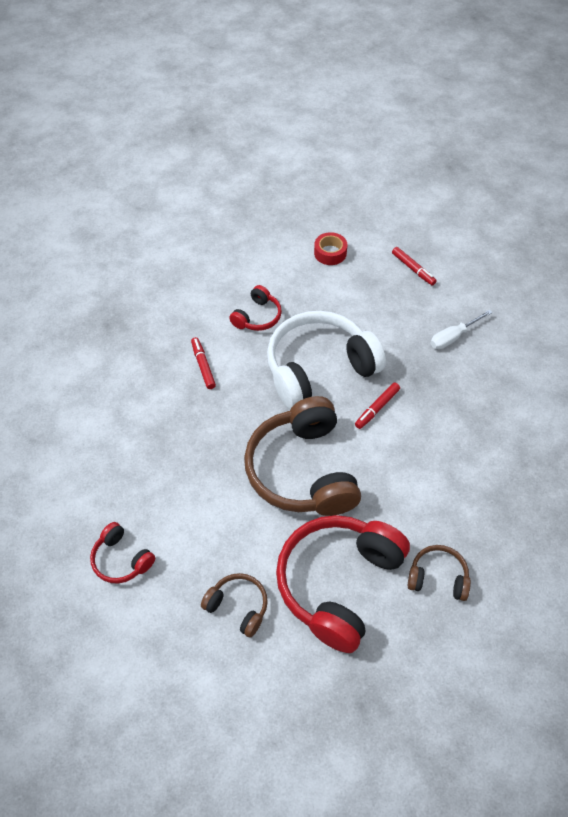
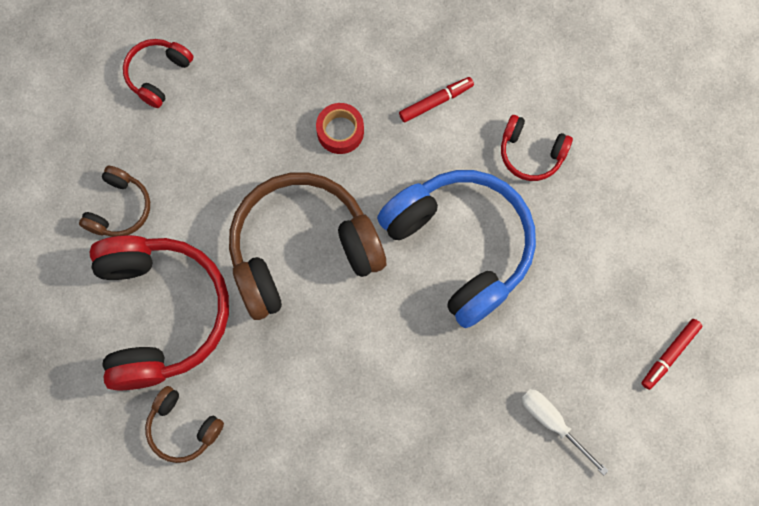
camera: 80 degrees right, 20 degrees up
white headphones [267,311,386,409] -> blue headphones [377,170,536,328]
red headphones [276,515,410,653] -> red headphones turned 60 degrees clockwise [90,235,229,390]
red tape [314,232,347,265] -> red tape moved to [316,103,364,154]
red marker [355,382,400,429] -> none
brown headphones [408,545,471,601] -> brown headphones turned 120 degrees clockwise [145,386,224,463]

